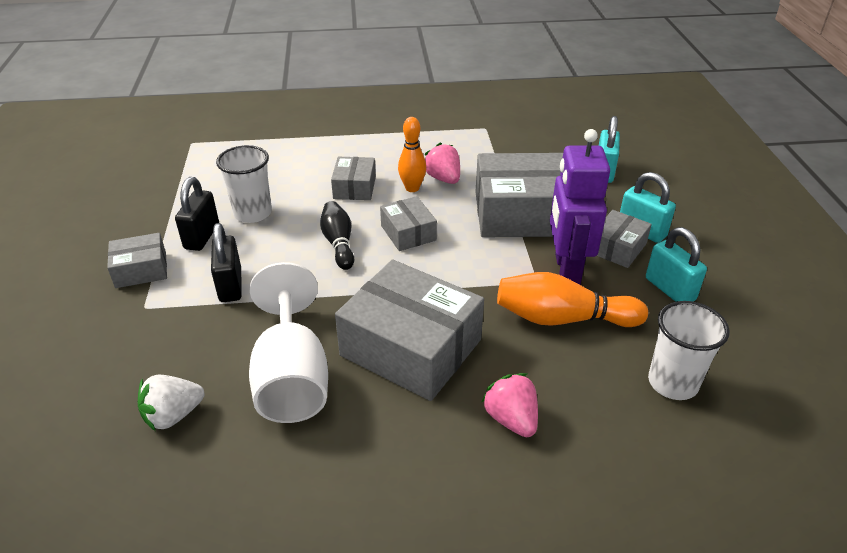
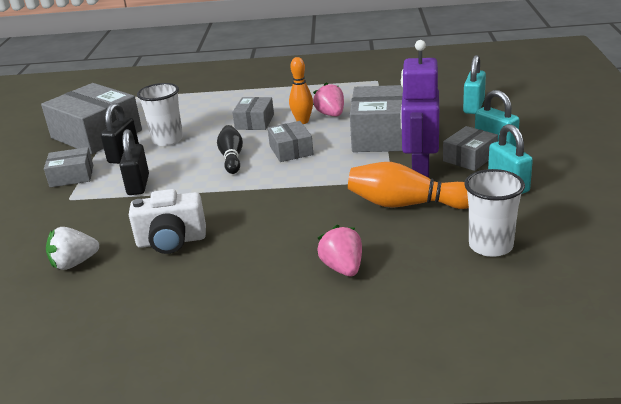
camera: 10 degrees right, 10 degrees down
white goblet [249,262,328,423] -> white camera [129,189,206,254]
grey box [335,259,484,401] -> grey box moved to [41,83,142,154]

